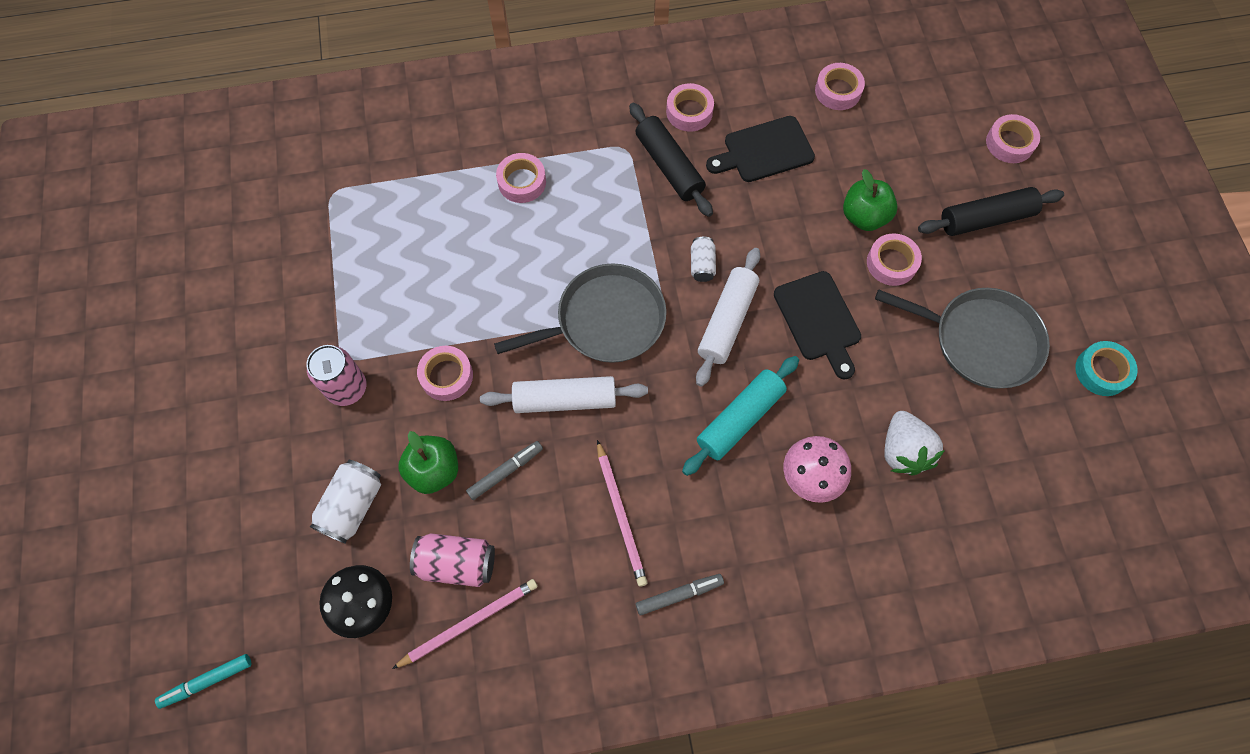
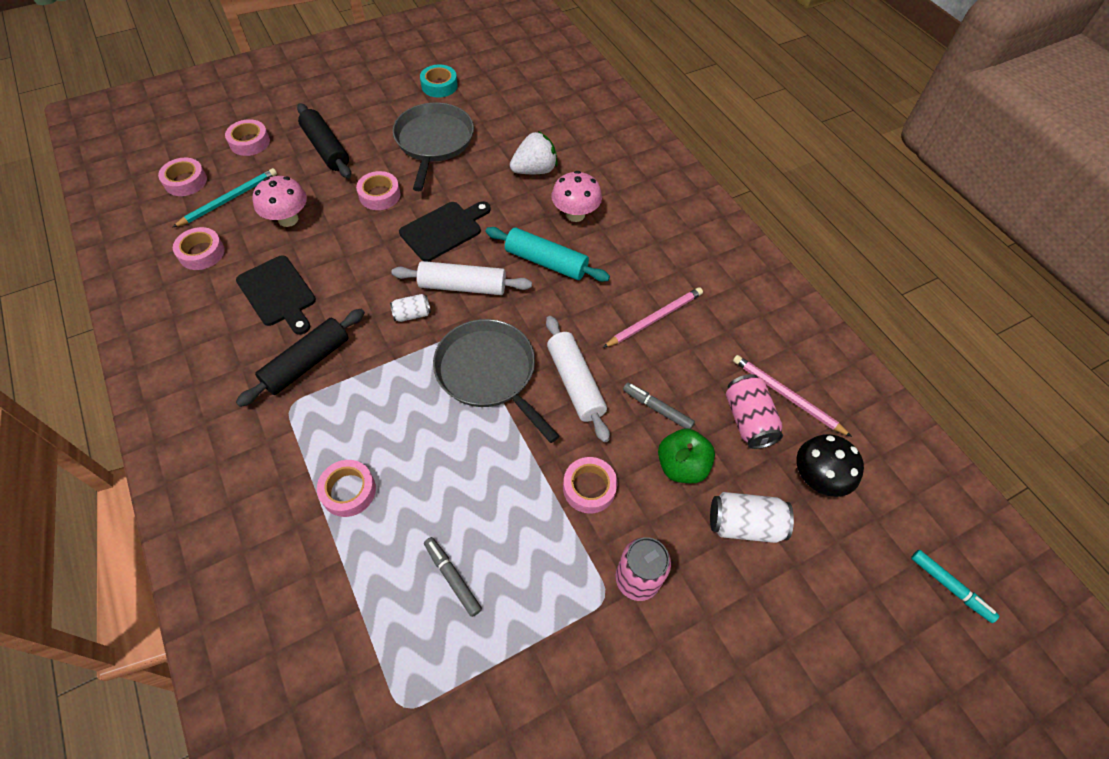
camera: 110 degrees left, 10 degrees down
grey marker [636,574,724,615] -> grey marker moved to [424,537,482,617]
pink tape [666,83,714,132] -> pink tape moved to [158,158,207,196]
green apple [843,169,898,231] -> none
none -> turquoise pencil [172,168,277,228]
none -> pink mushroom [253,176,307,227]

